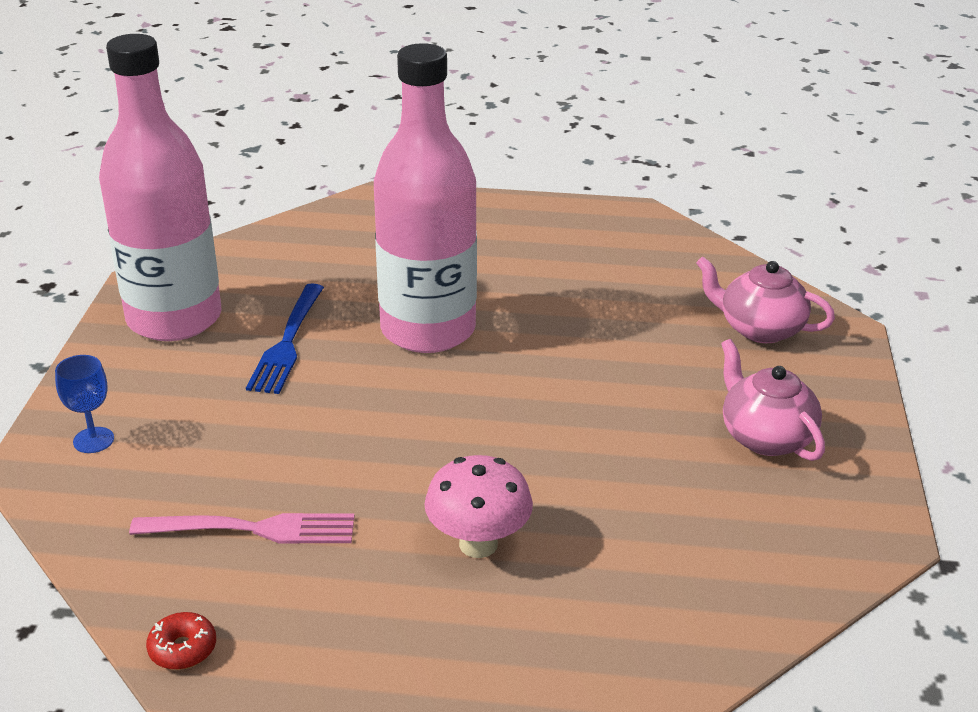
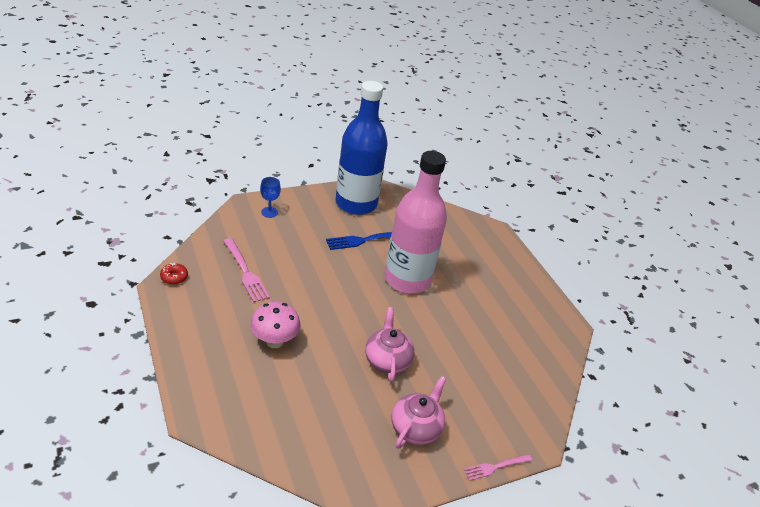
camera: 55 degrees right, 5 degrees up
pink bottle [99,34,222,341] -> blue bottle [336,81,388,215]
pink teapot [696,256,835,343] -> pink teapot moved to [365,307,415,382]
none -> pink fork [464,454,532,481]

